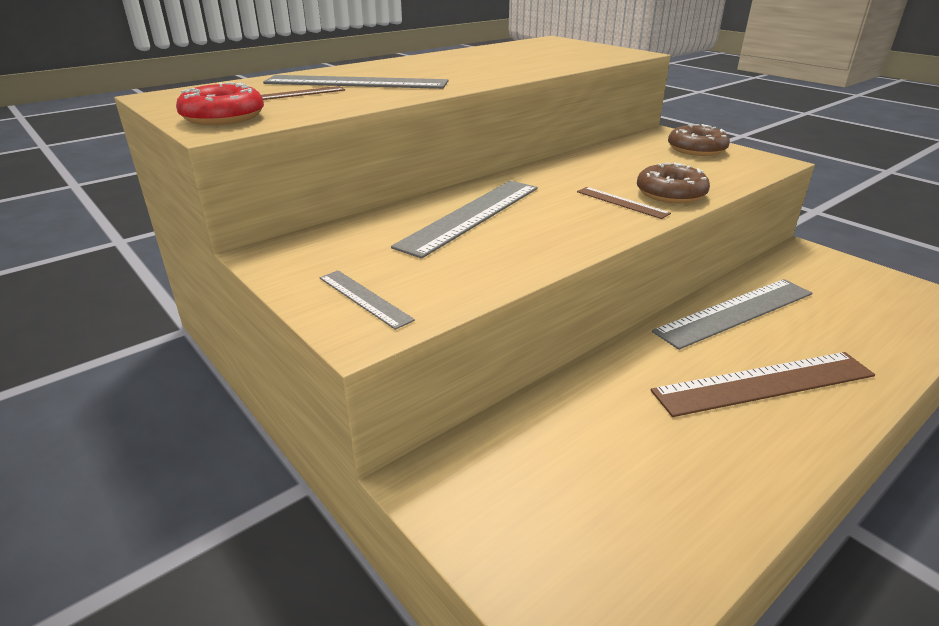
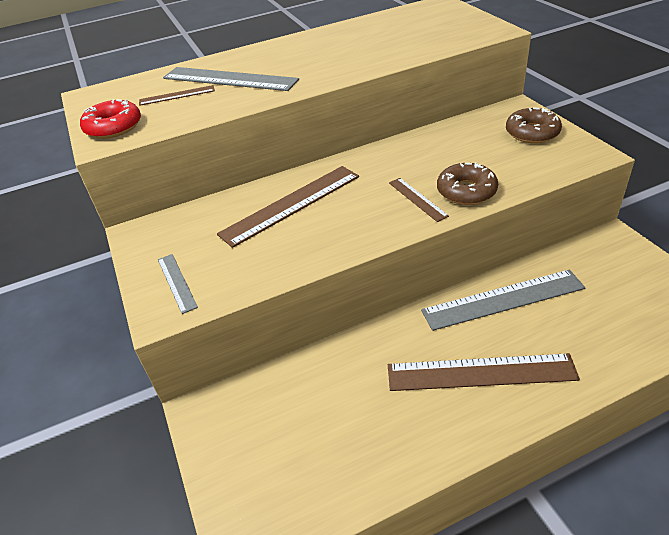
camera: 20 degrees right, 10 degrees up
grey ruler [391,181,538,259] -> brown ruler [217,166,359,248]

